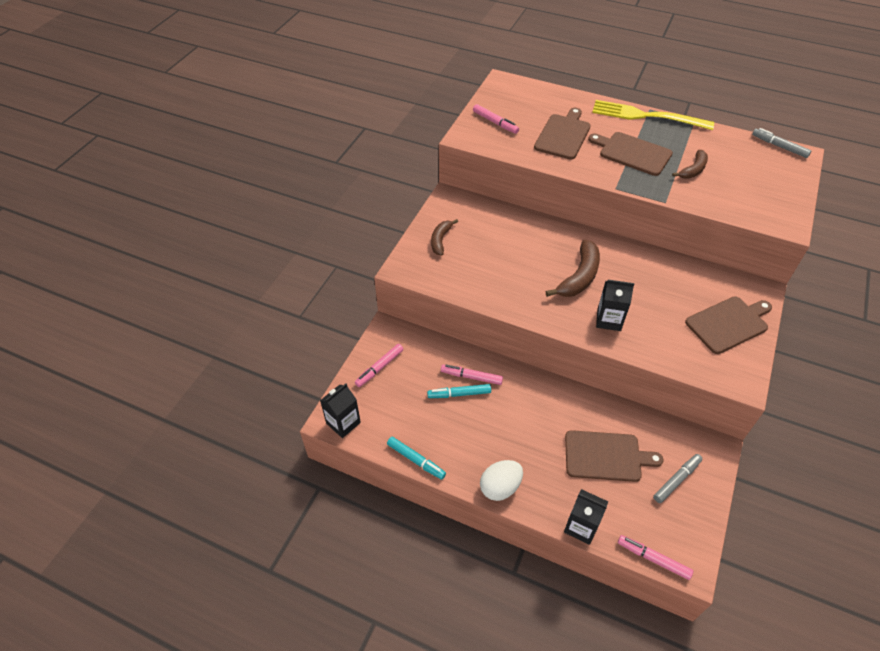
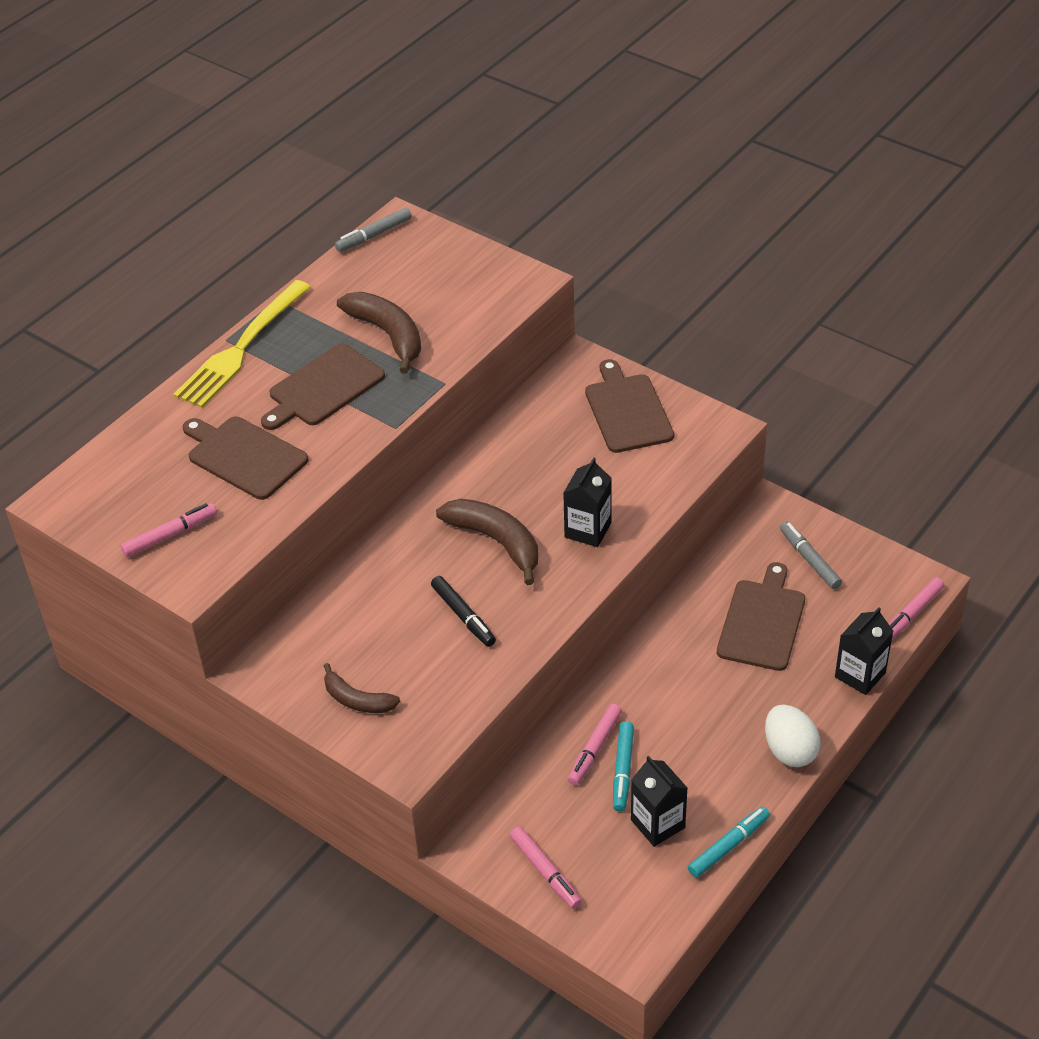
camera: 75 degrees left, 5 degrees down
black carton [320,384,361,438] -> black carton moved to [631,756,687,847]
brown banana [672,150,708,179] -> brown banana [337,292,421,374], size x1.61
none -> black marker [431,576,496,647]

